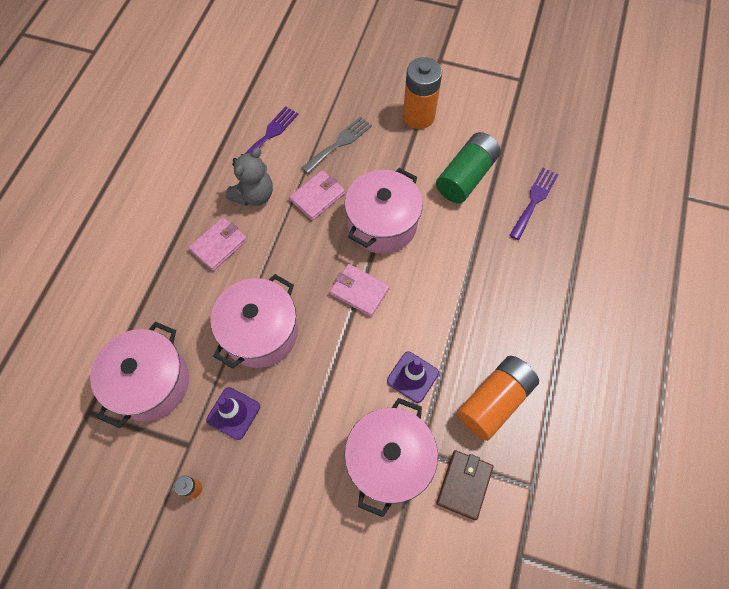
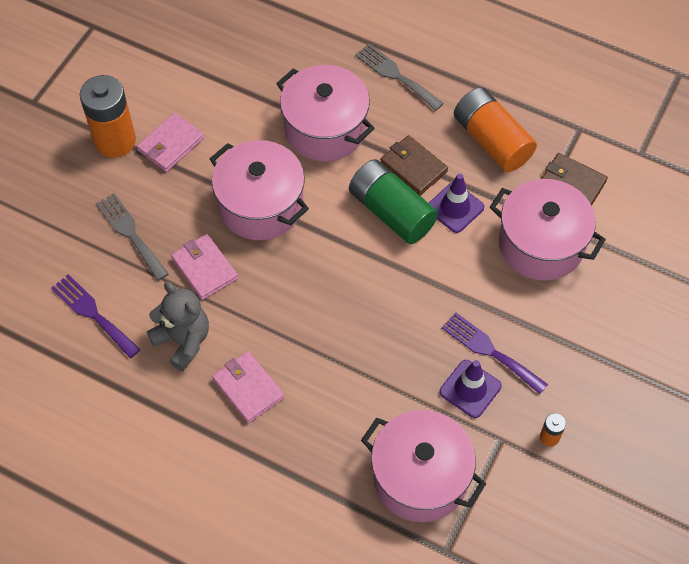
camera: 80 degrees left, 5 degrees down
pink pot [211,274,298,369] -> pink pot moved to [276,65,375,162]
pink wallet [330,264,390,317] -> pink wallet moved to [137,113,204,172]
green battery [436,132,501,203] -> green battery moved to [349,159,438,244]
purple fork [509,168,558,240] -> purple fork moved to [442,312,548,394]
none -> grey fork [355,44,444,111]
none -> brown wallet [380,135,448,195]

